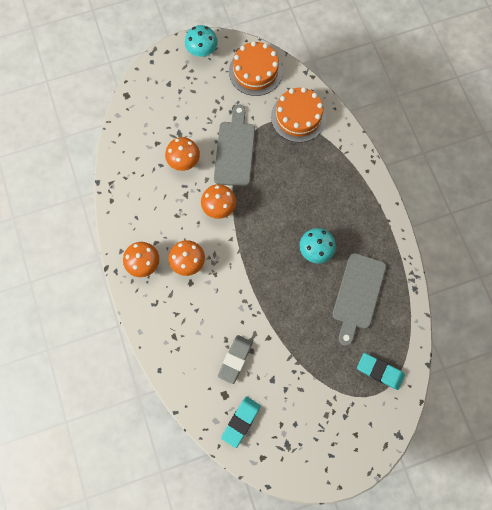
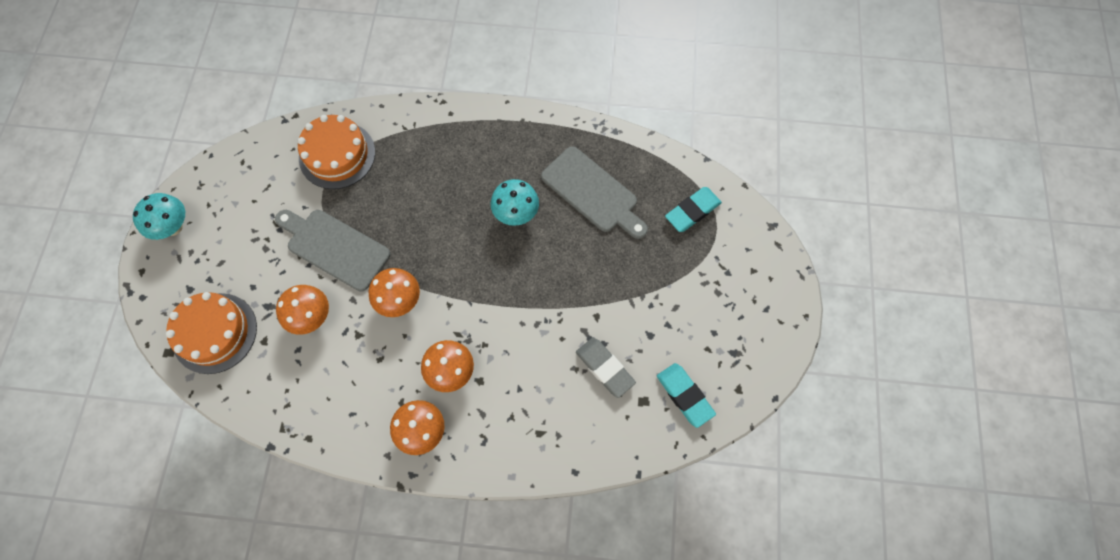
camera: 65 degrees left, 5 degrees down
orange cake [229,41,283,96] -> orange cake moved to [166,292,257,374]

